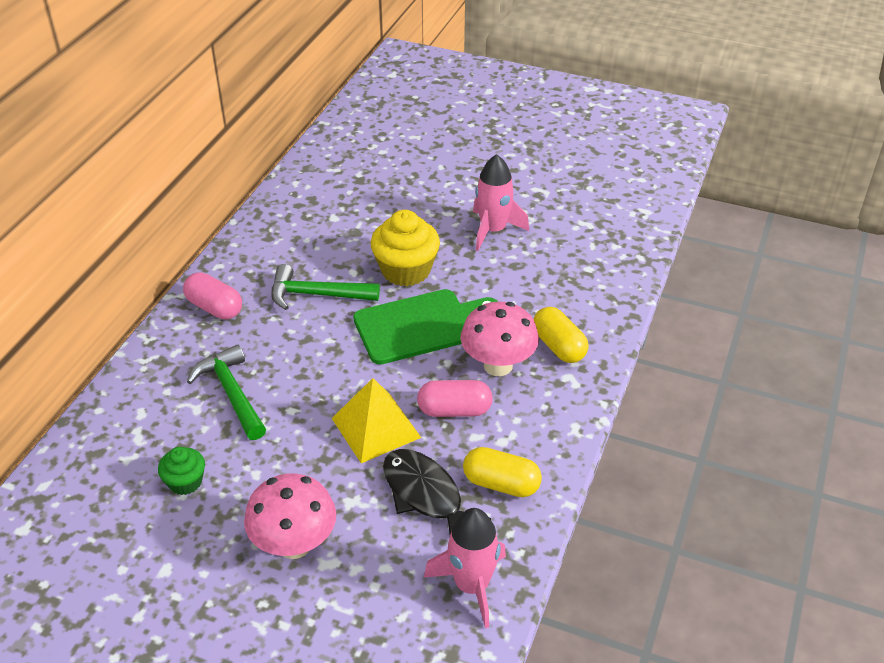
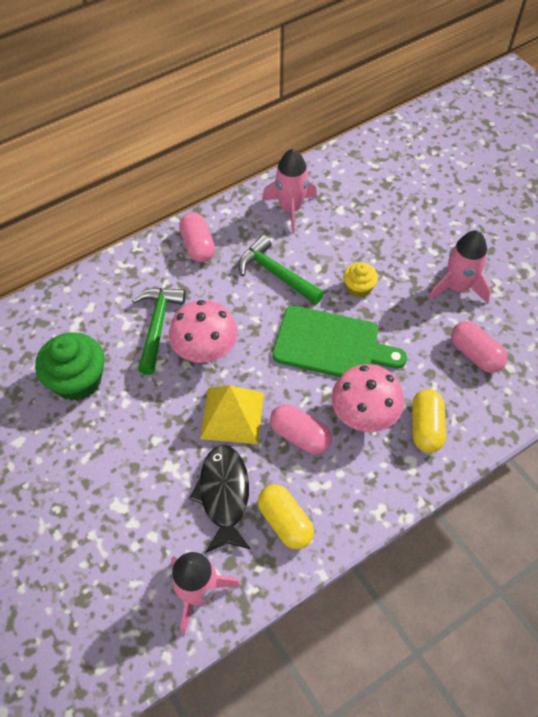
camera: 35 degrees right, 15 degrees up
green cupcake [158,447,205,495] -> green cupcake [35,332,105,401], size x1.79
pink mushroom [244,473,336,559] -> pink mushroom moved to [169,300,238,363]
yellow cupcake [370,210,440,286] -> yellow cupcake [343,262,378,298], size x0.56
none -> pink rocket [262,149,317,233]
none -> pink capsule [451,321,507,373]

